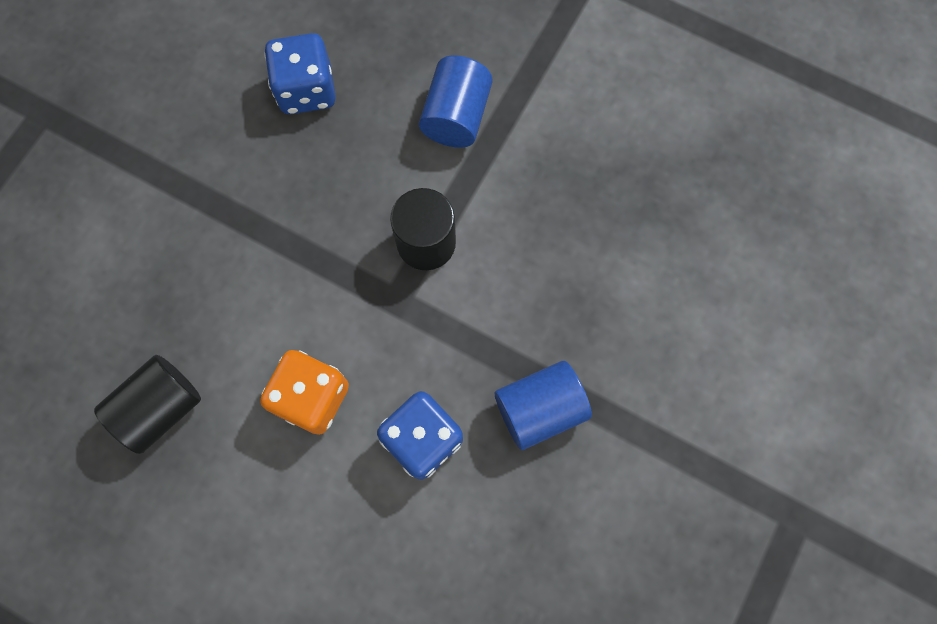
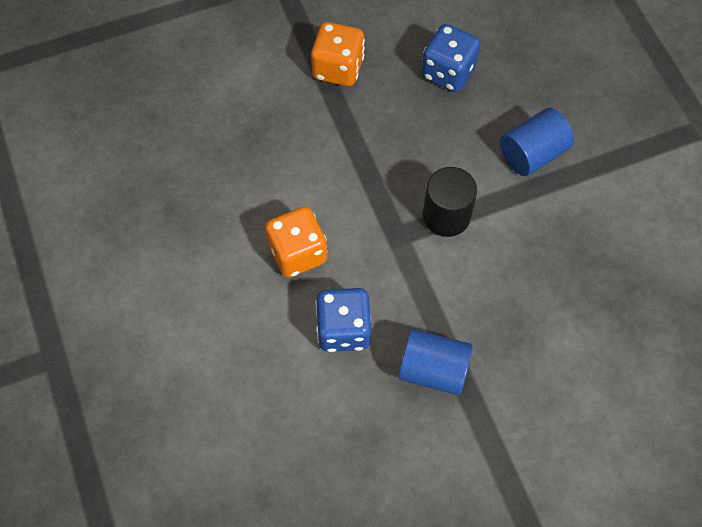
camera: 40 degrees right, 10 degrees down
black cylinder [94,355,201,454] -> none
none -> orange dice [311,22,365,86]

